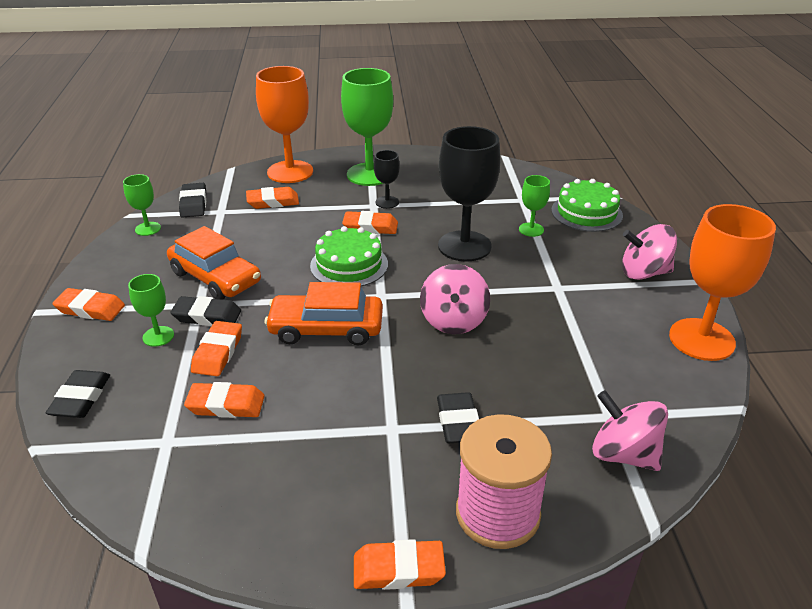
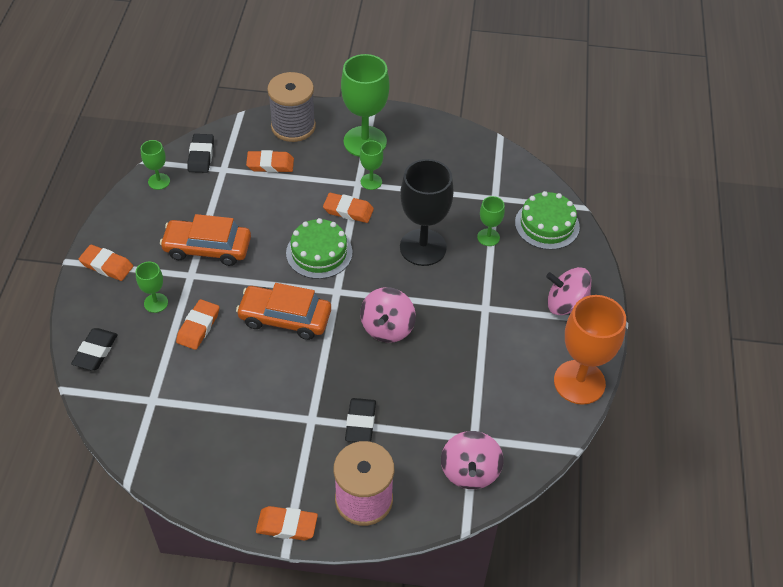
camera: 10 degrees right, 15 degrees up
orange car [167,226,261,300] -> orange car turned 135 degrees clockwise [160,214,251,266]
black eraser [171,296,241,326] -> none
orange eraser [184,382,265,418] -> none
orange goblet [256,66,313,183] -> grey spool [267,72,316,142]
black goblet [374,150,400,209] -> green goblet [360,141,383,190]
pink spinning top [592,390,668,471] -> pink spinning top turned 135 degrees counterclockwise [441,431,503,489]

